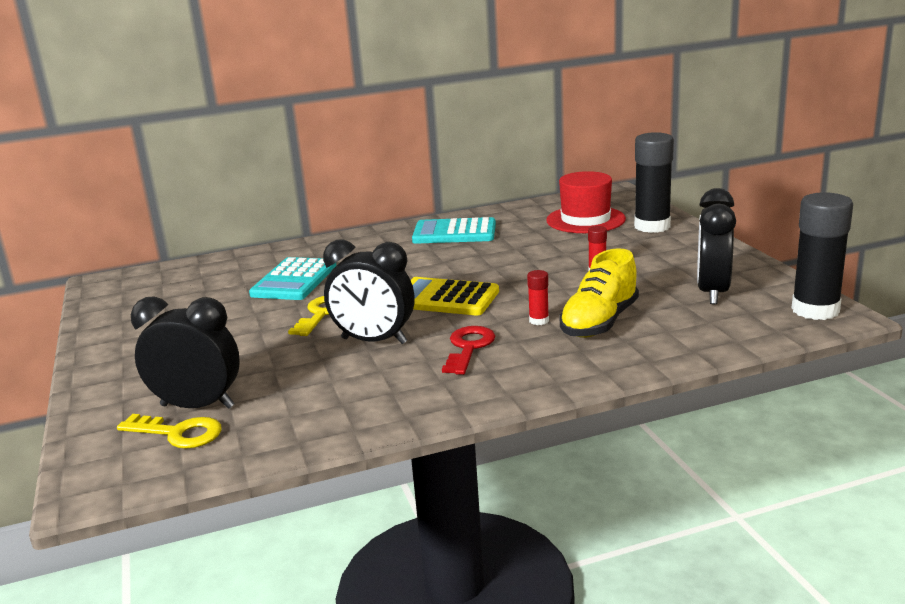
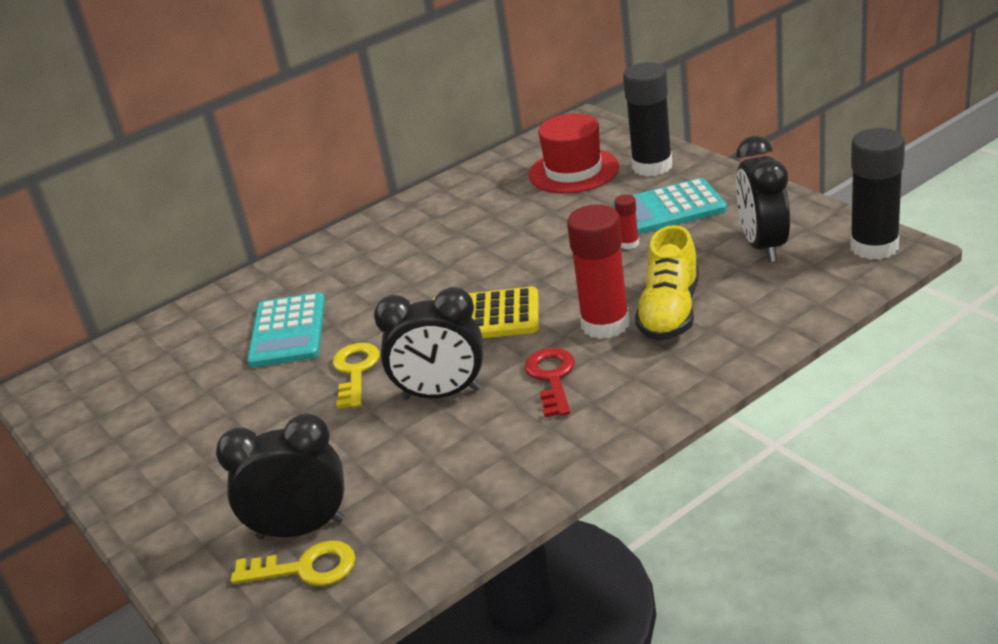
camera: 15 degrees left, 10 degrees up
turquoise calculator [412,217,496,244] -> turquoise calculator moved to [613,178,727,235]
red glue stick [527,270,549,325] -> red glue stick [567,204,629,339], size x2.22

